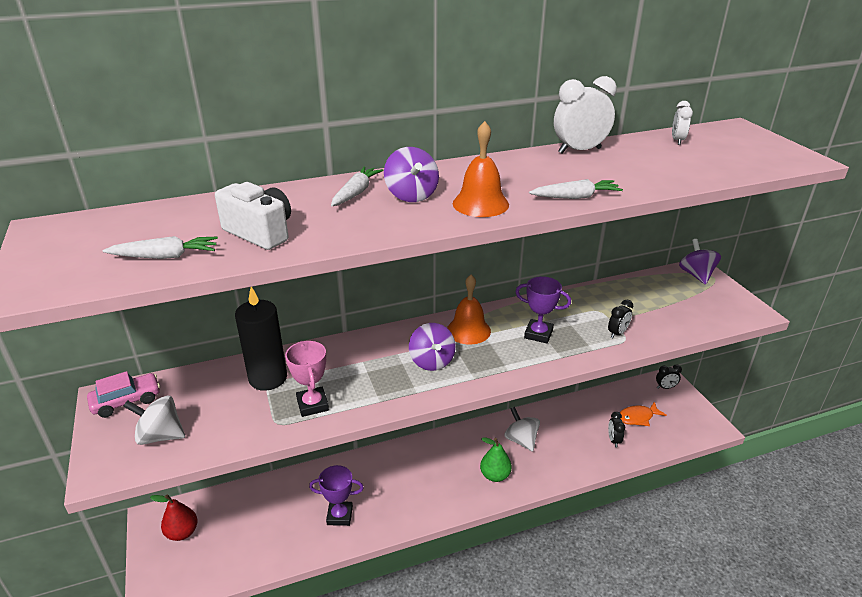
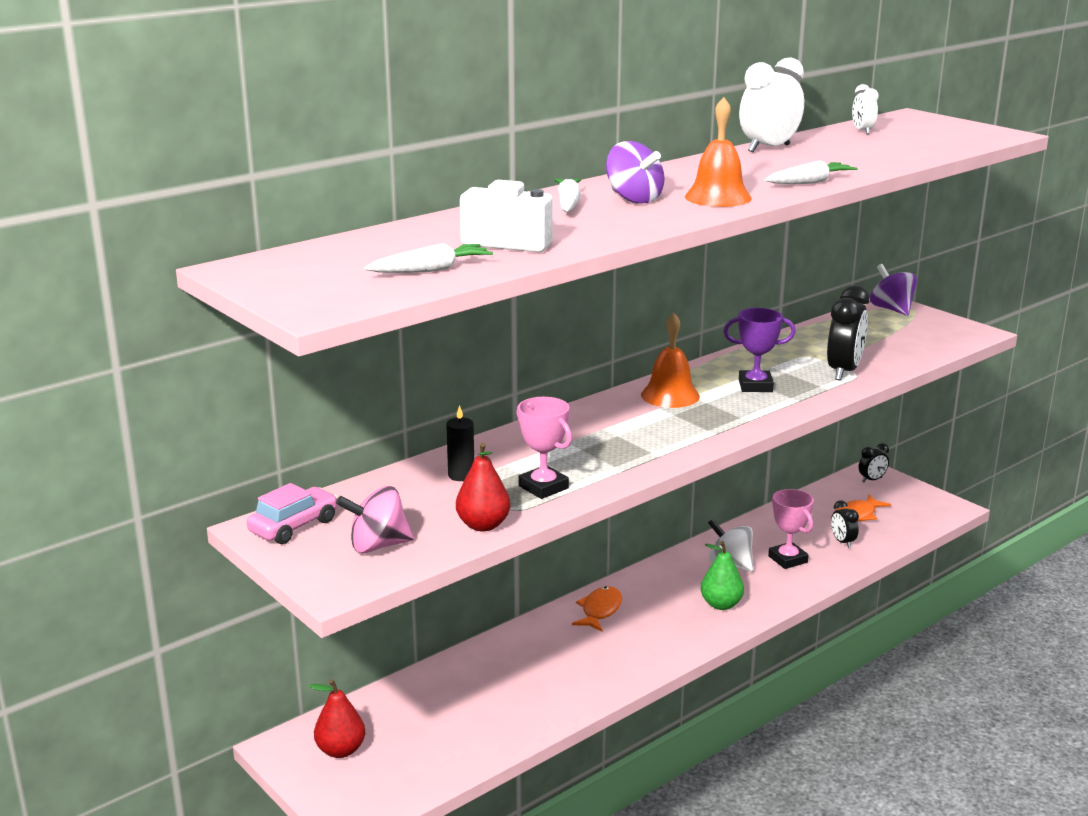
camera: 20 degrees left, 10 degrees down
white spinning top [123,396,185,445] -> pink spinning top [336,486,414,553]
black candle [235,287,287,391] -> black candle [446,405,474,481], size x0.51
purple trophy [309,465,364,526] -> none
purple spinning top [409,323,456,371] -> none
black clock [608,300,633,338] -> black clock [827,285,869,380], size x1.85
none -> red pear [456,443,511,531]
none -> orange fish [572,586,622,632]
none -> pink trophy [768,489,814,569]

